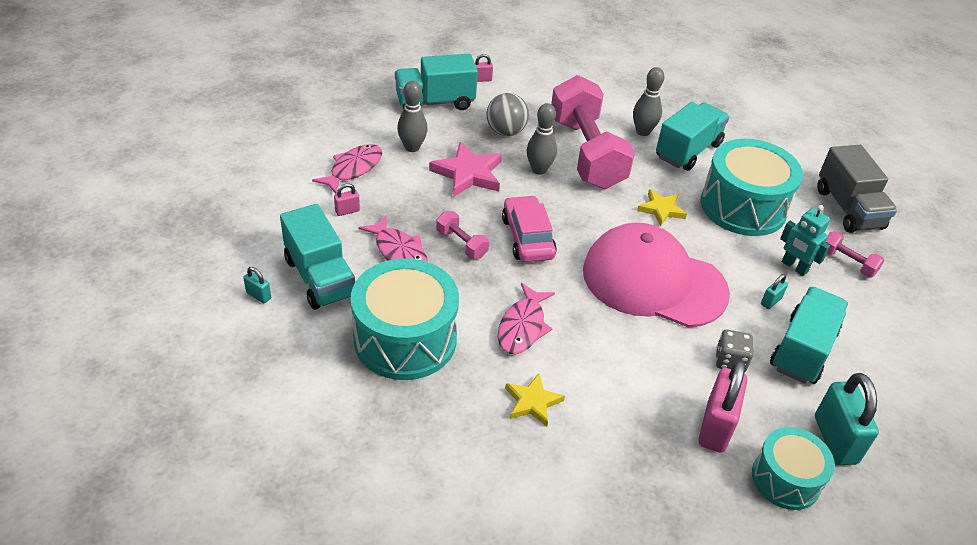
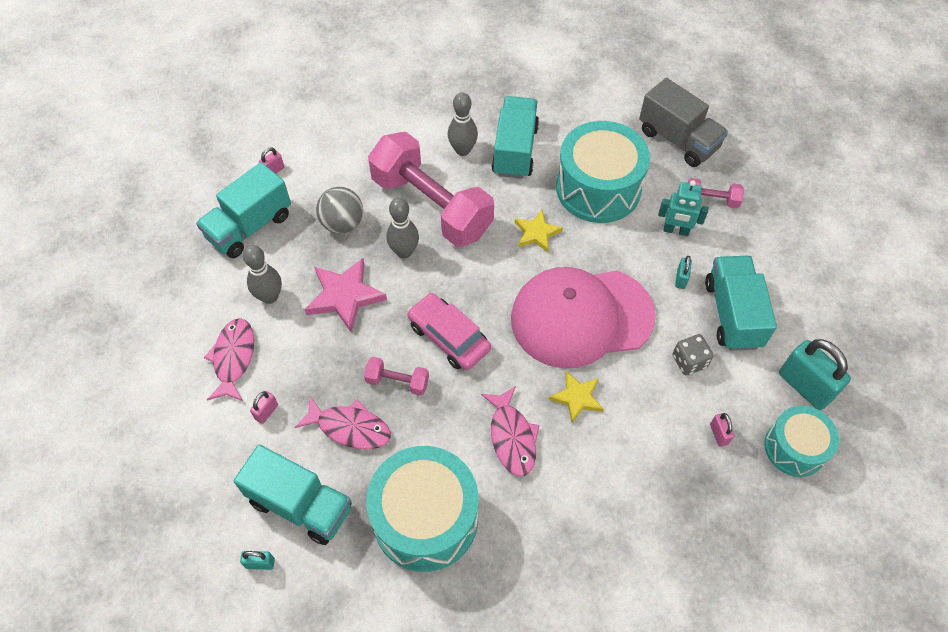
camera: 30 degrees left, 15 degrees up
yellow star [505,373,565,427] -> yellow star moved to [549,371,604,423]
pink padlock [698,360,747,453] -> pink padlock [710,413,734,447], size x0.46

